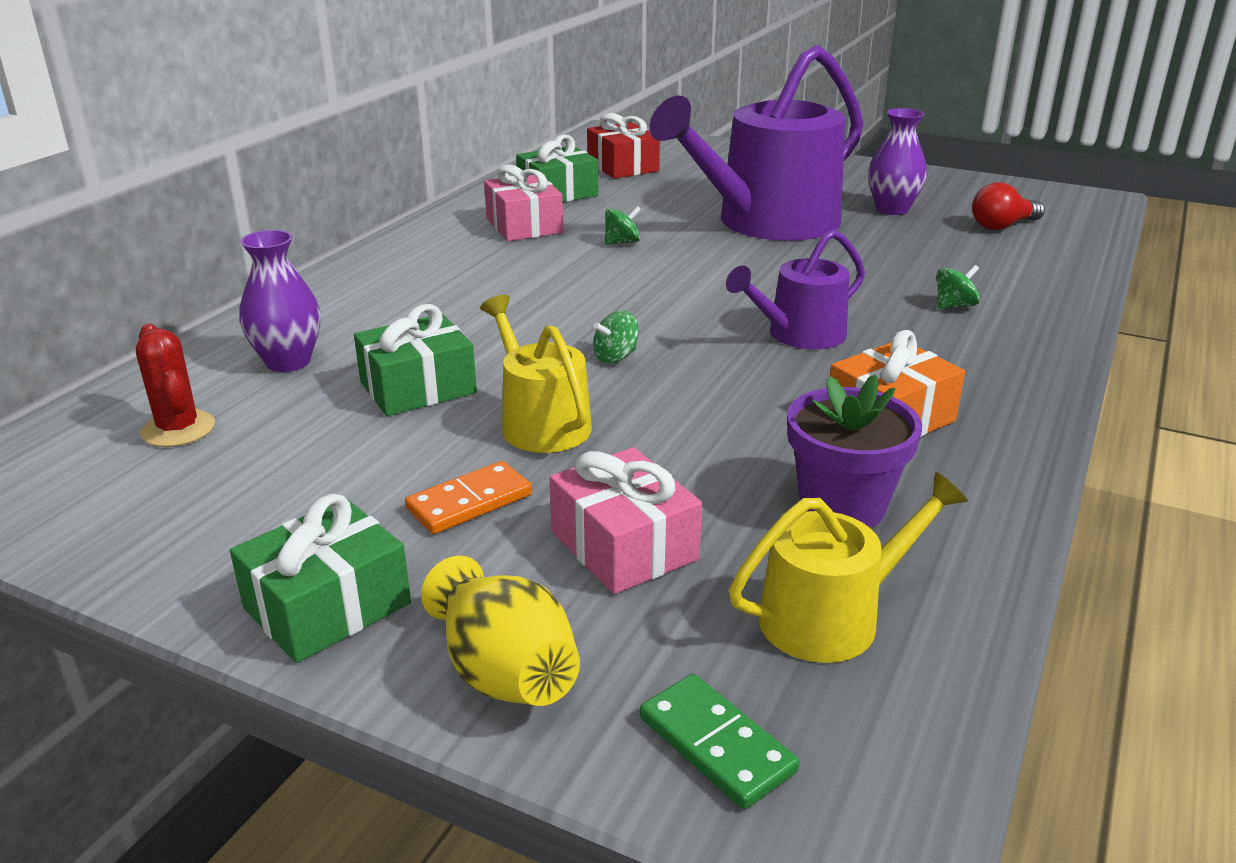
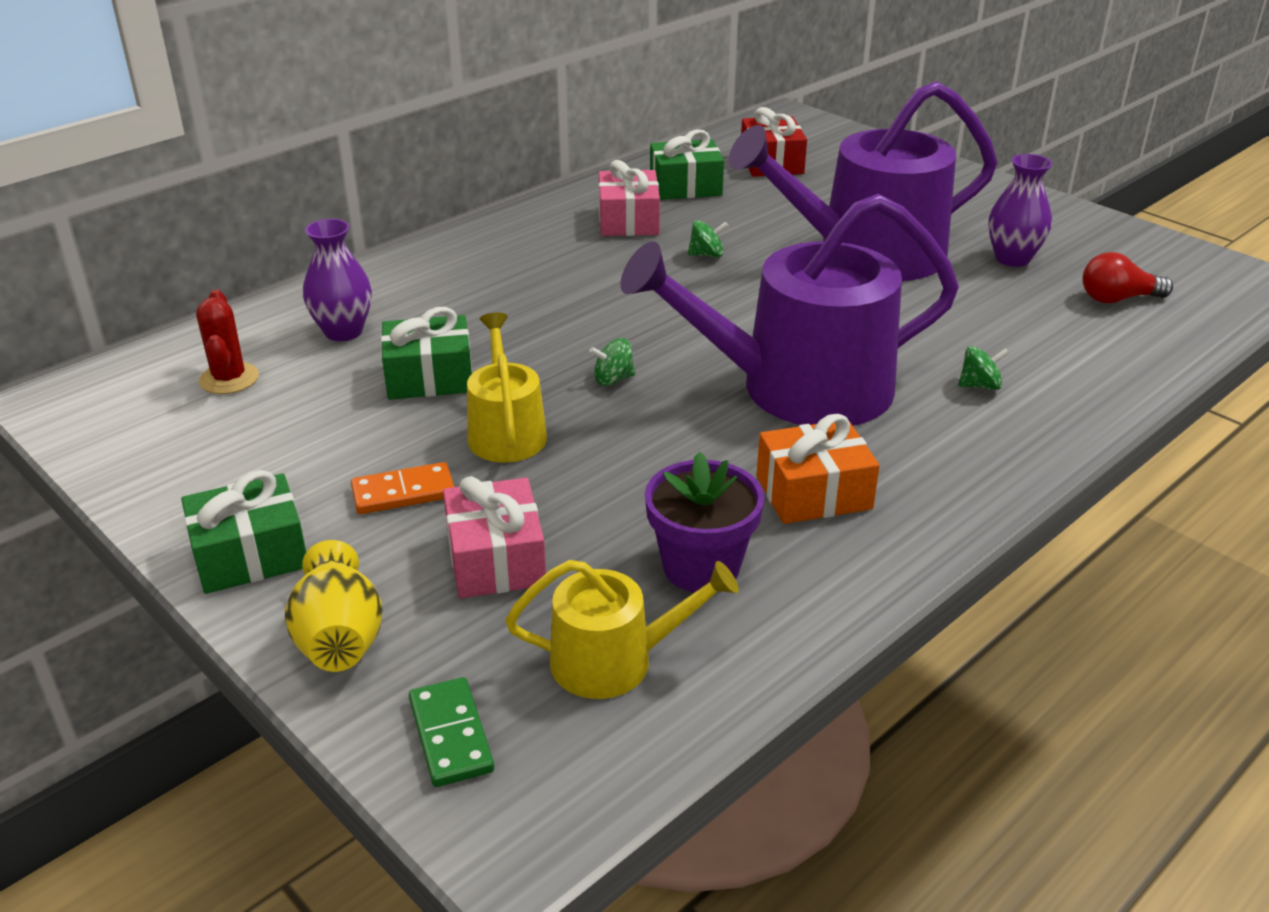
camera: 20 degrees right, 5 degrees up
purple watering can [726,229,865,349] -> purple watering can [620,194,959,426], size x1.98

